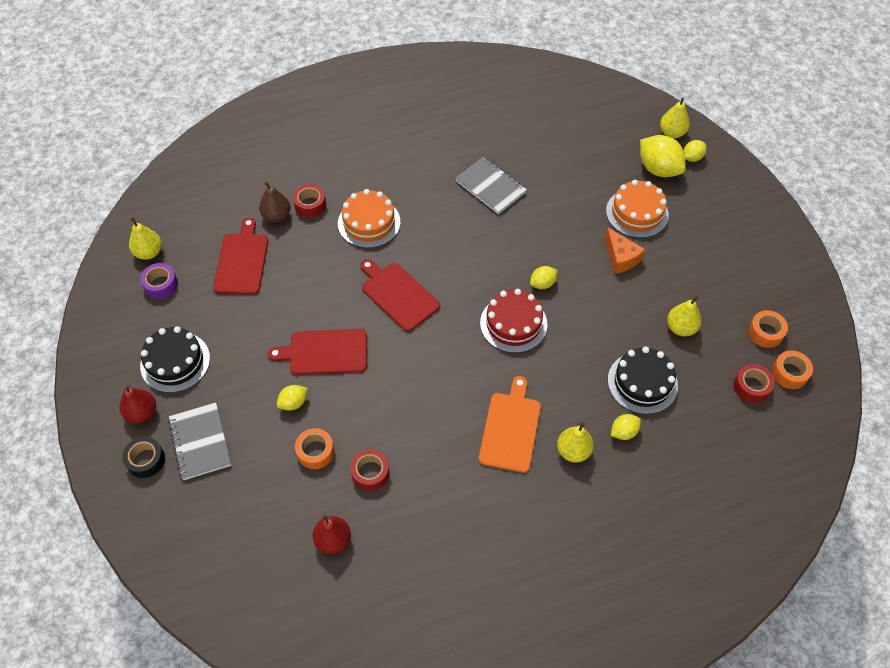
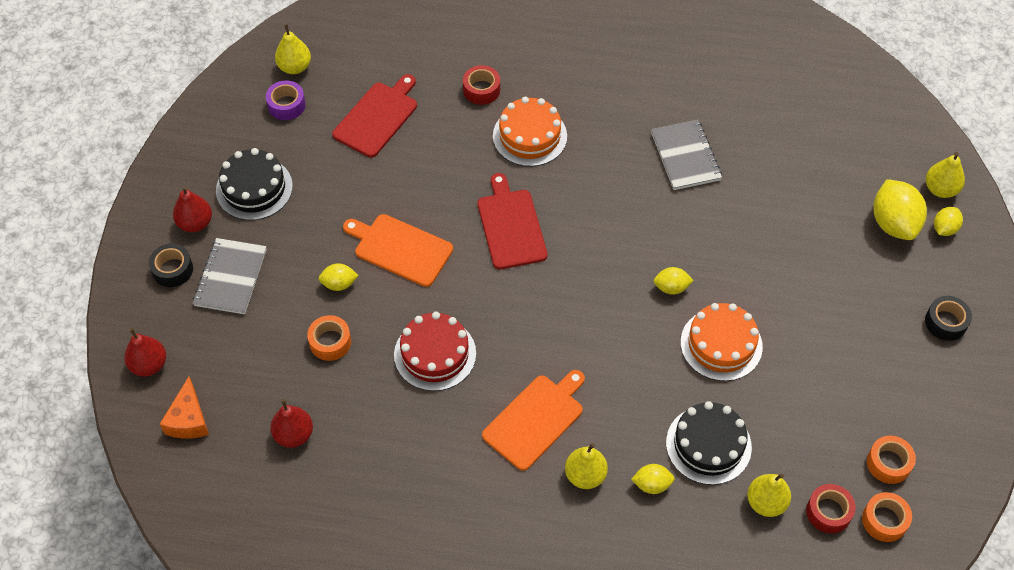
camera: 30 degrees right, 0 degrees up
brown pear [259,181,290,223] -> none
red cutting board [268,329,367,375] -> orange cutting board [343,214,453,287]
red tape [350,449,389,491] -> none
red cake [480,289,547,353] -> red cake moved to [394,312,476,391]
orange cheese [605,227,645,274] -> orange cheese moved to [160,377,209,439]
orange cake [606,180,669,238] -> orange cake moved to [681,303,763,381]
yellow pear [667,296,702,336] -> yellow pear moved to [747,474,791,517]
yellow lemon [683,140,707,162] -> yellow lemon turned 45 degrees counterclockwise [934,207,963,236]
none -> red pear [124,328,166,376]
none -> black tape [925,296,972,341]

